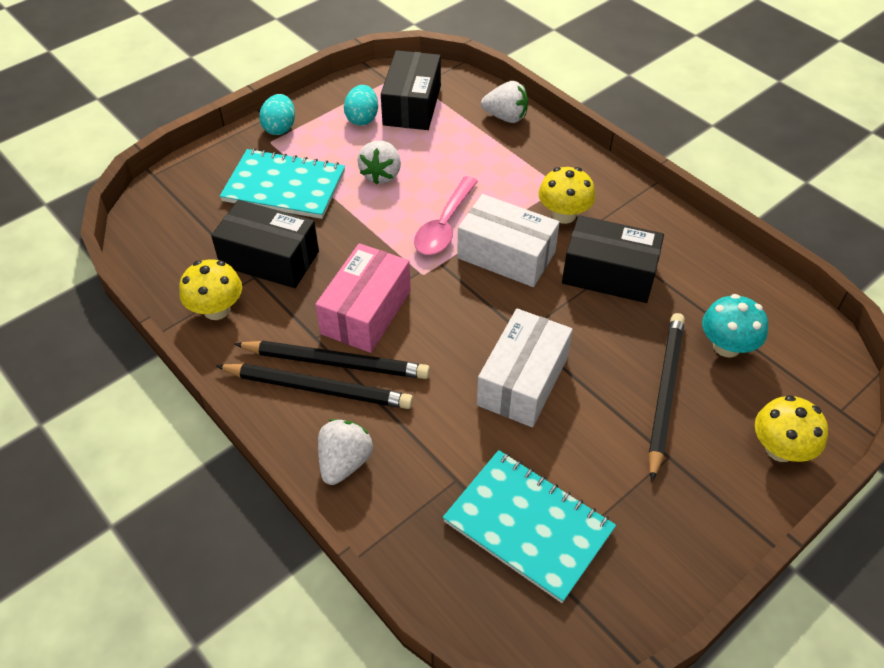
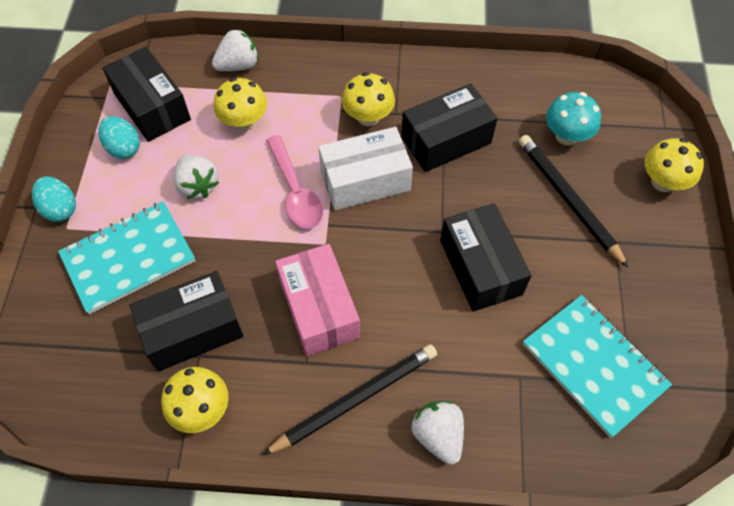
camera: 45 degrees left, 10 degrees up
black pencil [235,341,430,379] -> none
turquoise notebook [443,450,616,603] -> turquoise notebook turned 60 degrees clockwise [523,295,672,438]
white box [477,308,573,427] -> black box [440,203,532,312]
none -> yellow mushroom [214,78,267,131]

